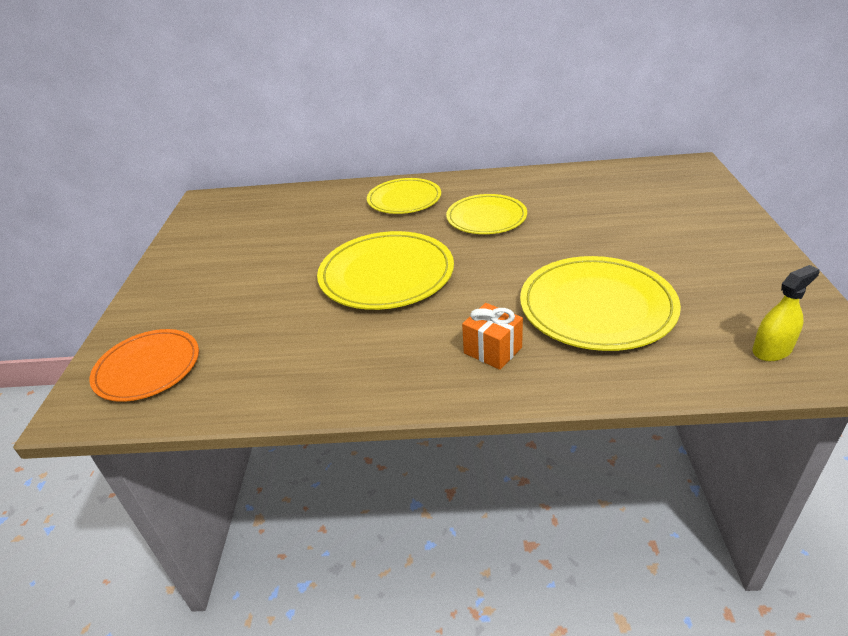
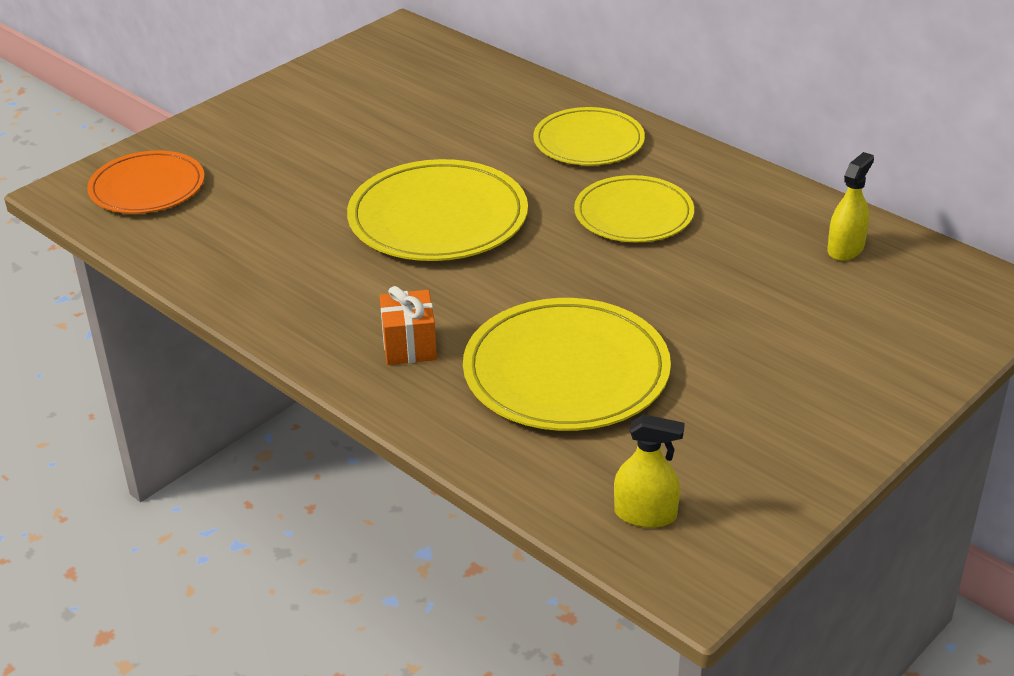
camera: 40 degrees right, 0 degrees up
none -> yellow spray bottle [827,152,874,261]

